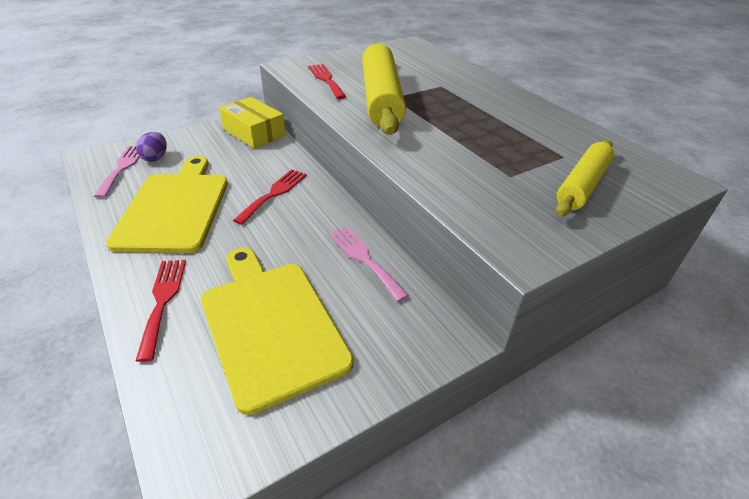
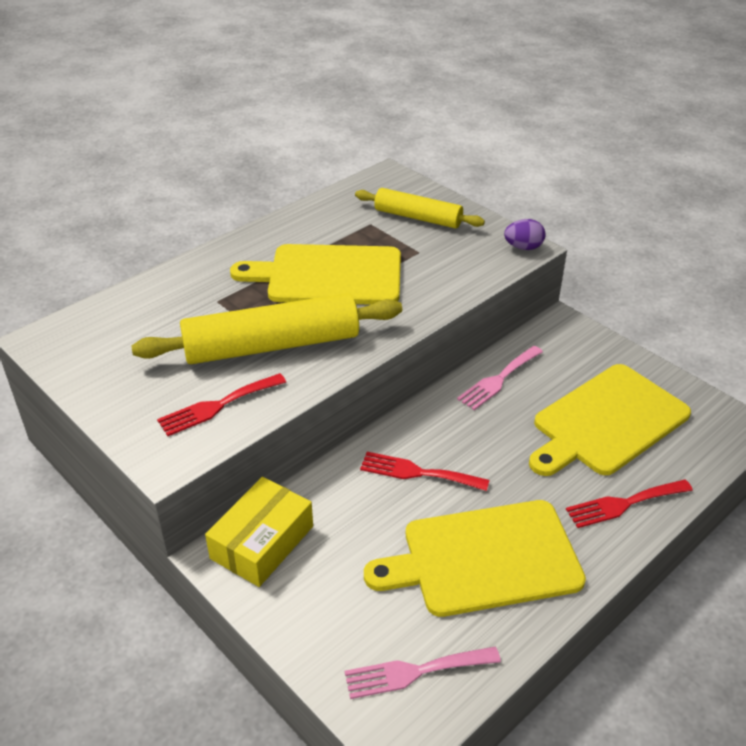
camera: 100 degrees left, 0 degrees up
purple egg [136,132,167,162] -> purple egg moved to [504,219,546,250]
none -> yellow cutting board [230,244,401,305]

